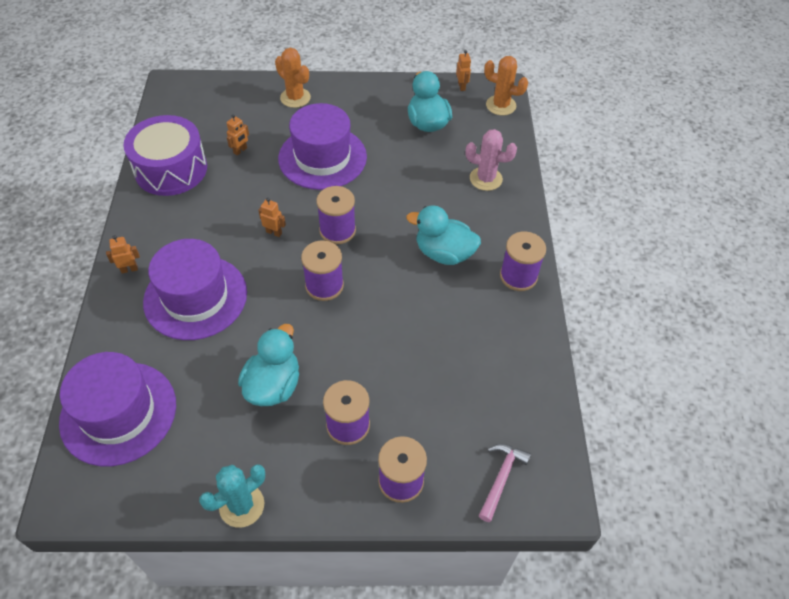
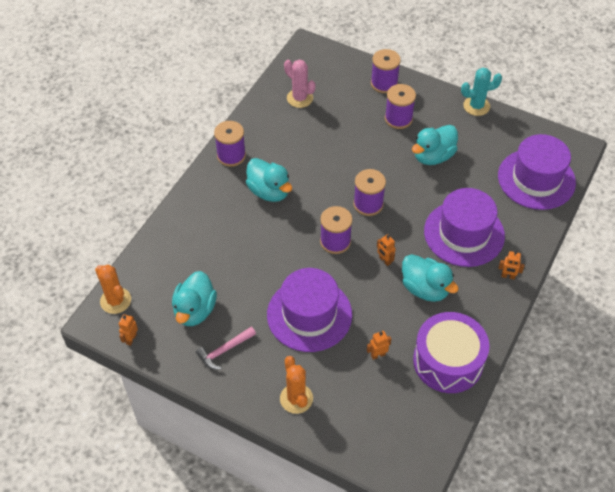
camera: 150 degrees left, 0 degrees up
pink cactus [465,129,517,191] -> pink cactus moved to [284,59,316,108]
pink hammer [479,444,531,522] -> pink hammer moved to [196,327,256,369]
none -> turquoise duck [402,254,459,302]

